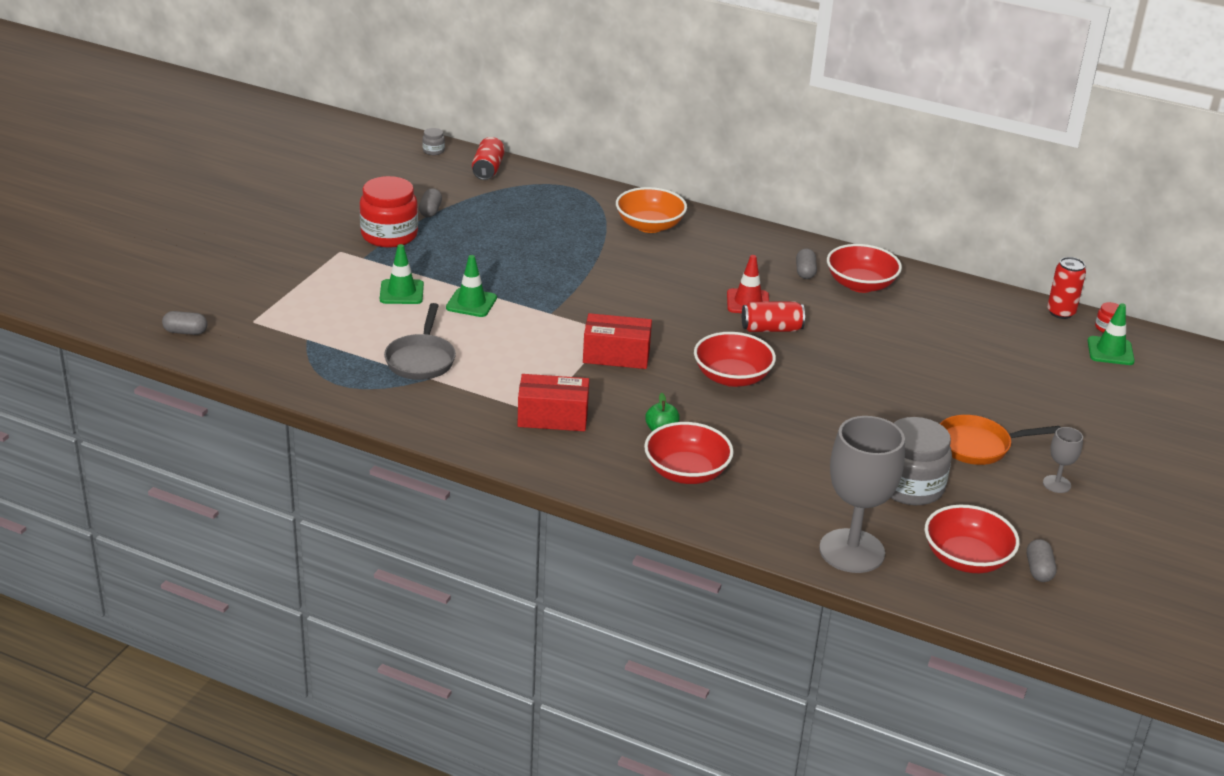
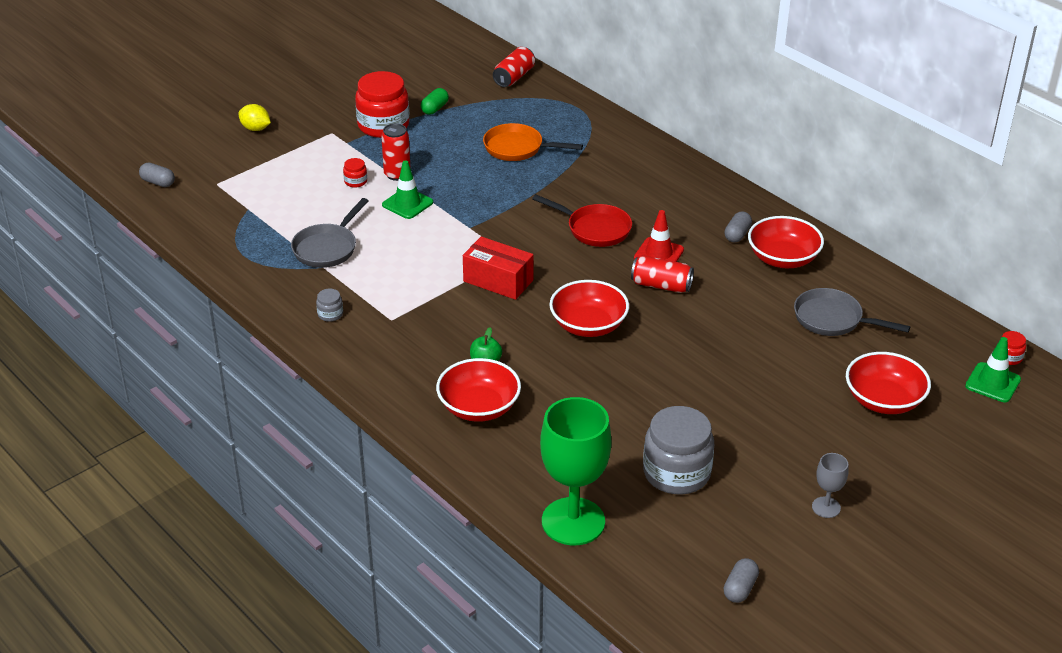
camera: 25 degrees right, 5 degrees up
green traffic cone [380,244,424,304] -> red jar [343,158,367,188]
grey capsule [419,188,442,217] -> green capsule [421,88,449,115]
grey jar [422,128,445,155] -> grey jar moved to [316,289,343,322]
red box [518,374,589,431] -> none
orange bowl [616,187,687,233] -> none
grey goblet [819,416,905,573] -> green goblet [540,397,612,545]
red bowl [925,505,1020,573] -> red bowl moved to [846,352,931,414]
orange pan [940,415,1061,465] -> orange pan moved to [483,123,583,161]
red can [1047,257,1086,319] -> red can moved to [381,123,411,181]
none -> yellow lemon [238,104,271,131]
none -> red pan [532,194,632,247]
none -> grey pan [794,288,910,336]

